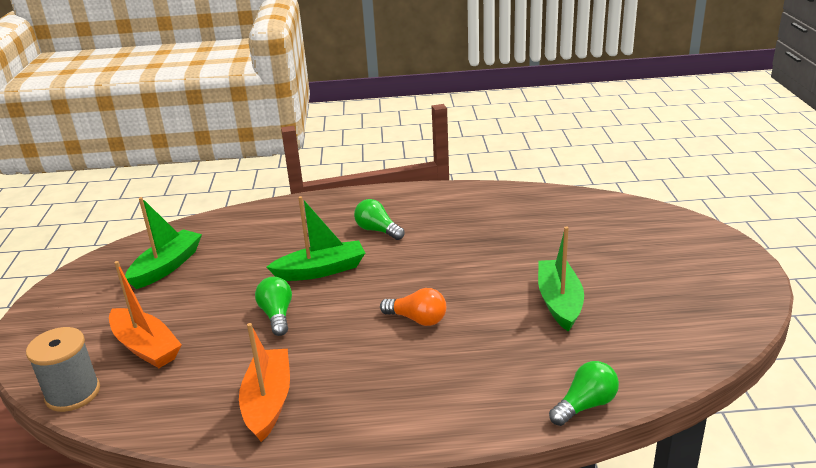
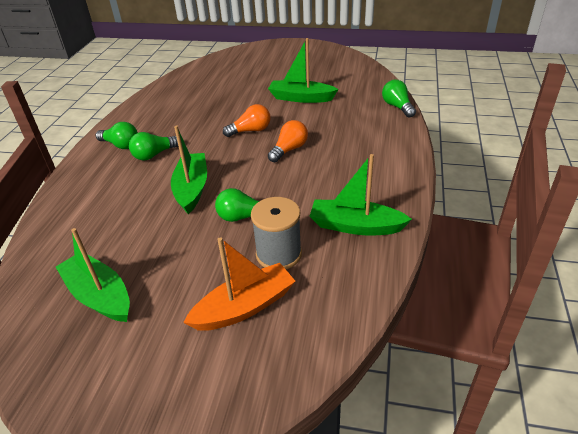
camera: 75 degrees left, 10 degrees up
grey spool [26,327,100,412] -> grey spool moved to [251,197,302,269]
orange boat [239,323,290,442] -> green boat [310,154,412,235]
none -> green light bulb [96,122,138,149]
none -> orange light bulb [223,104,271,137]

